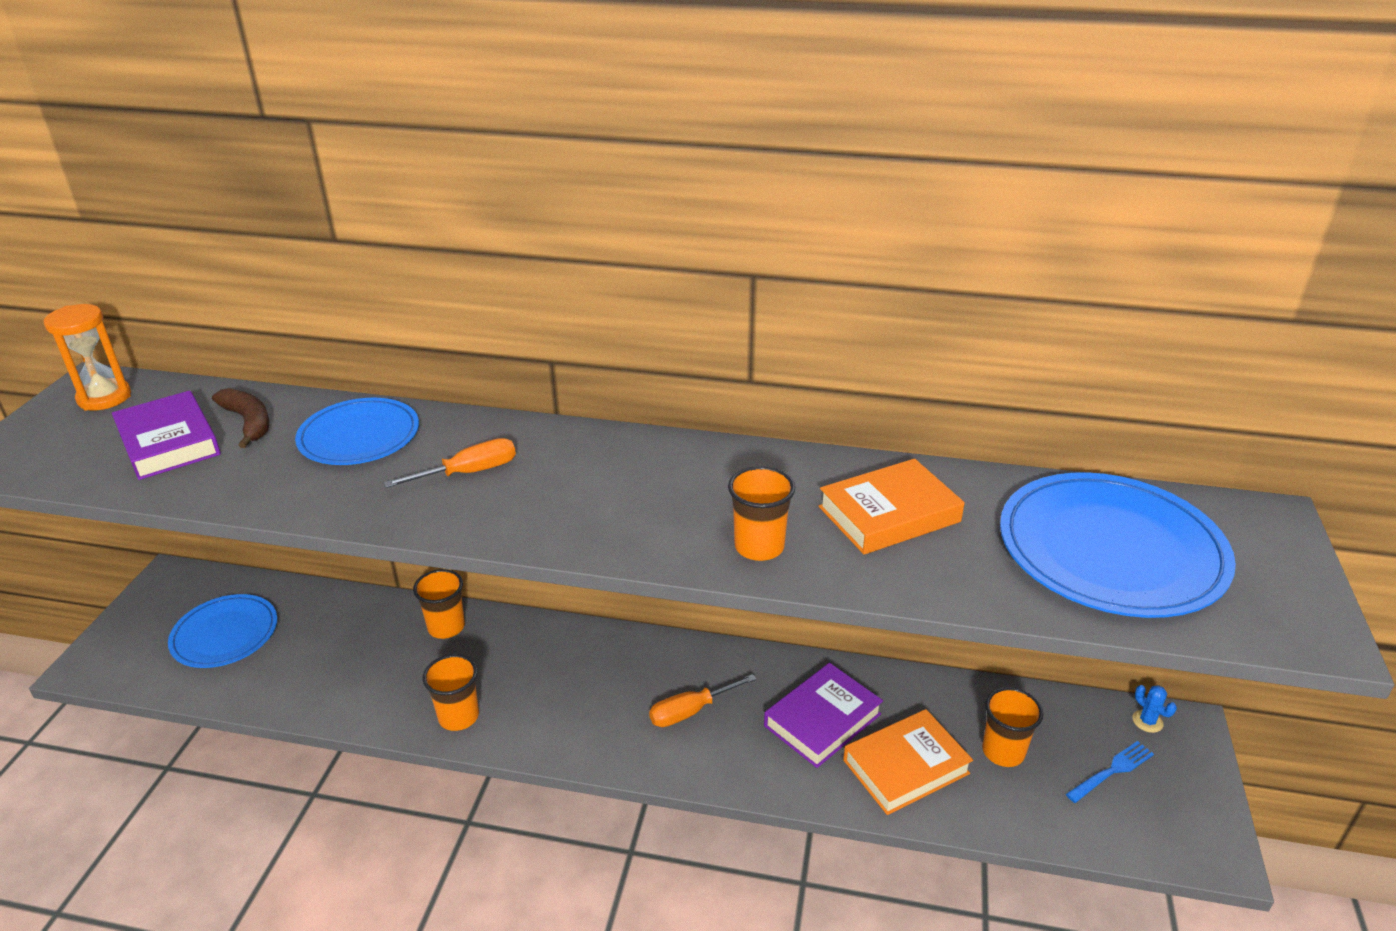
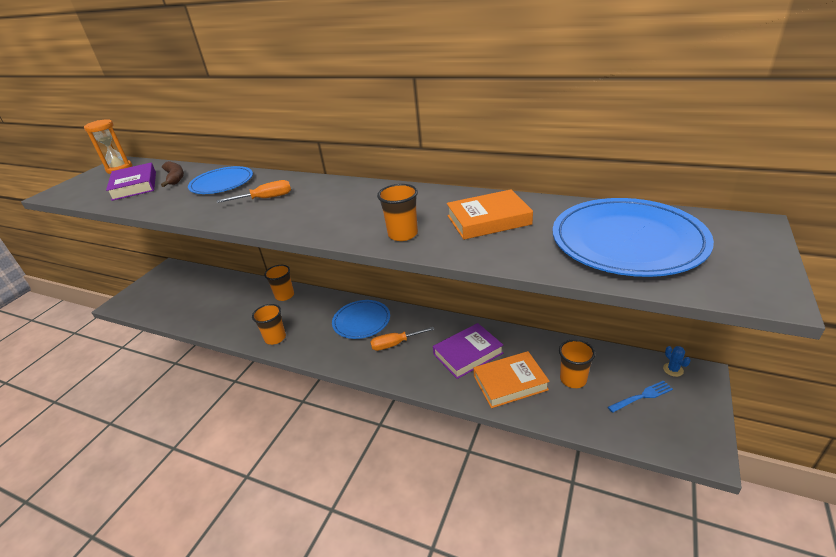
camera: 15 degrees right, 0 degrees up
blue plate [168,594,277,668] -> blue plate moved to [332,300,390,339]

